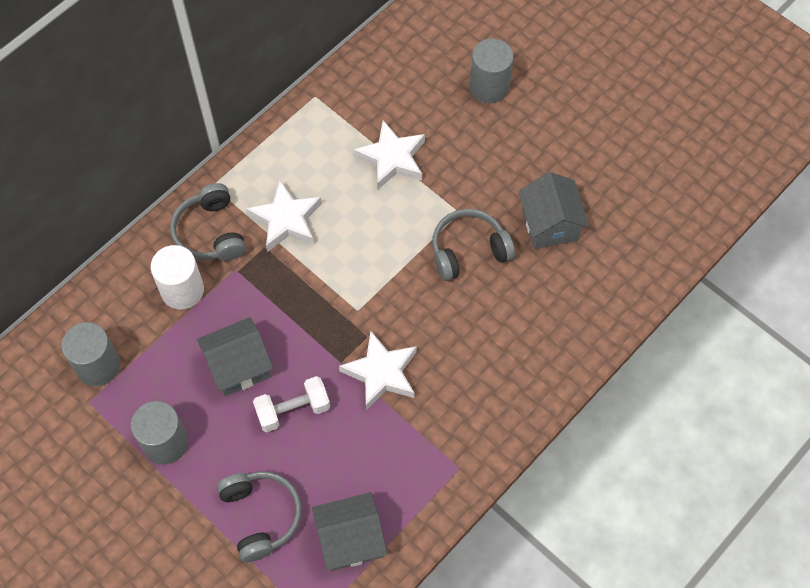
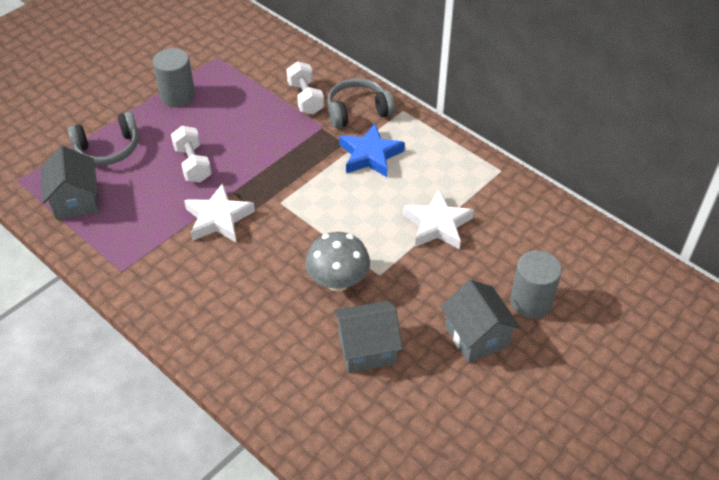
camera: 90 degrees right, 15 degrees down
grey cylinder [62,322,120,386] -> none
white cylinder [151,245,204,310] -> white dumbbell [287,61,324,114]
grey house [197,317,273,396] -> grey house moved to [441,279,521,363]
white star [246,180,322,252] -> blue star [339,124,405,177]
grey headphones [432,209,515,281] -> grey mushroom [305,232,370,291]

